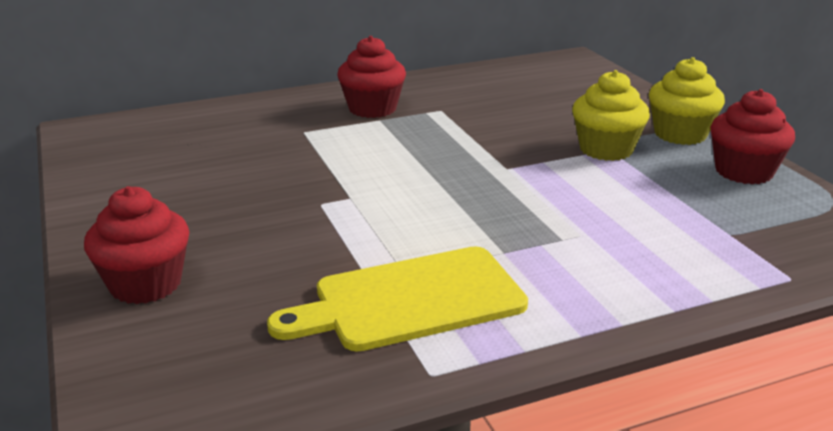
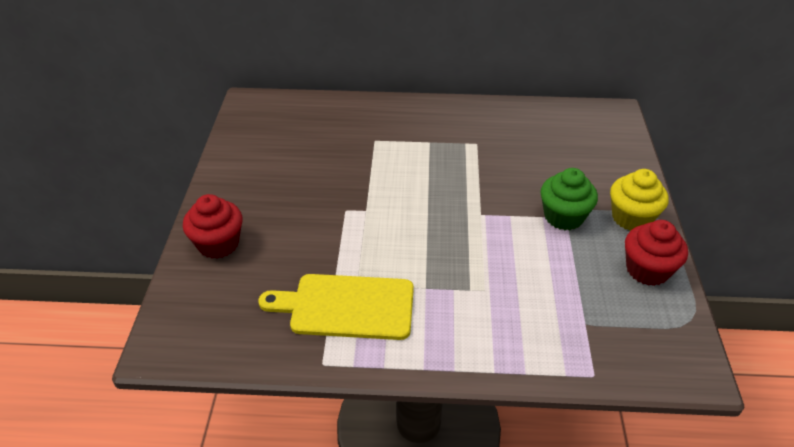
camera: 25 degrees right, 15 degrees up
red cupcake [337,36,406,118] -> none
yellow cupcake [572,70,650,161] -> green cupcake [541,168,598,230]

